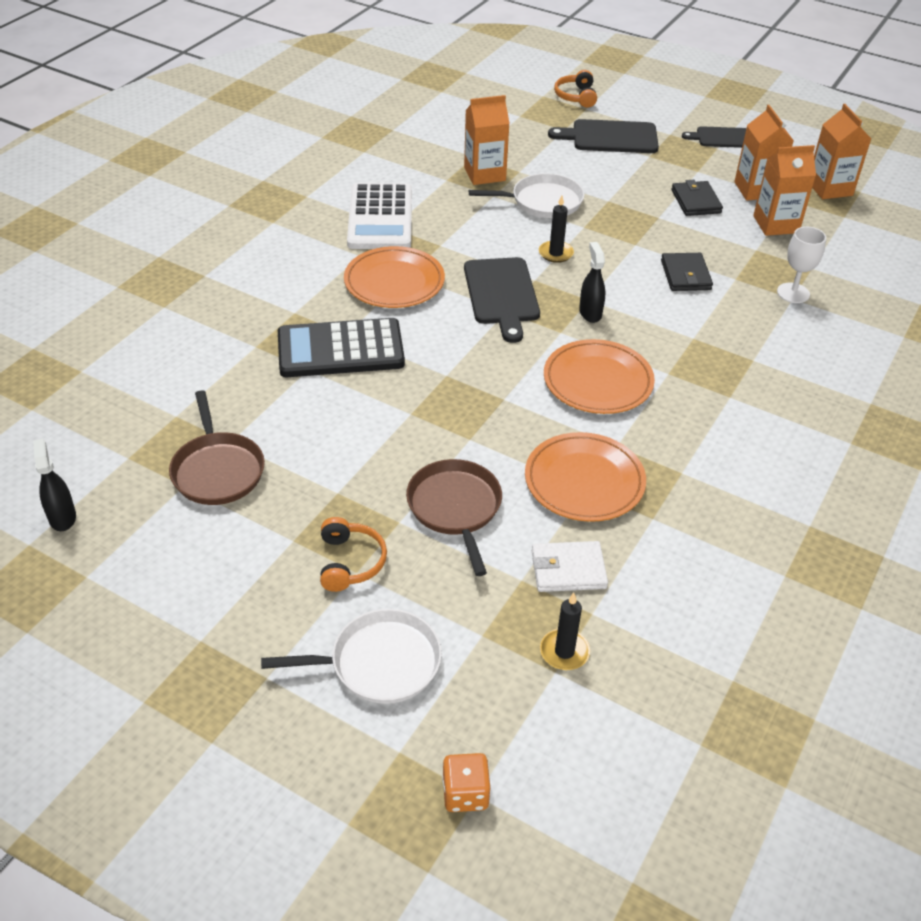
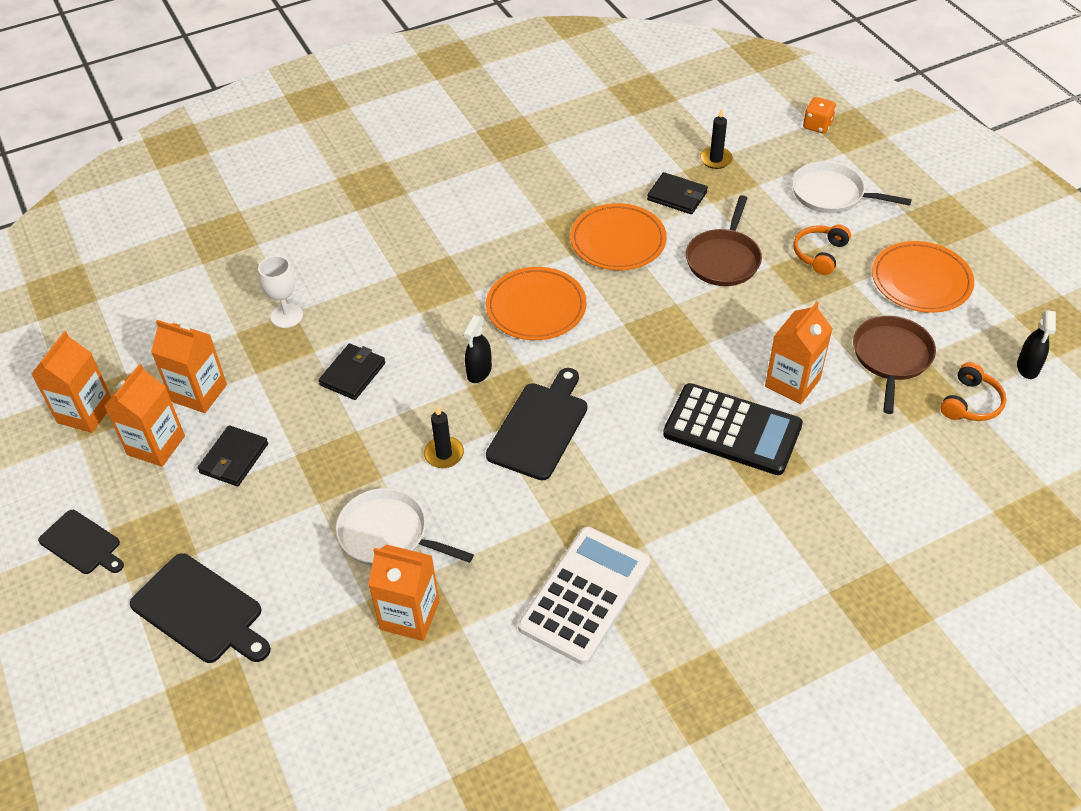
camera: 145 degrees left, 5 degrees up
orange plate [344,246,445,308] -> orange plate moved to [872,241,974,313]
white wallet [532,541,608,592] -> black wallet [647,172,708,214]
orange headphones [554,70,597,108] -> orange headphones moved to [941,362,1006,421]
none -> orange carton [765,302,833,404]

